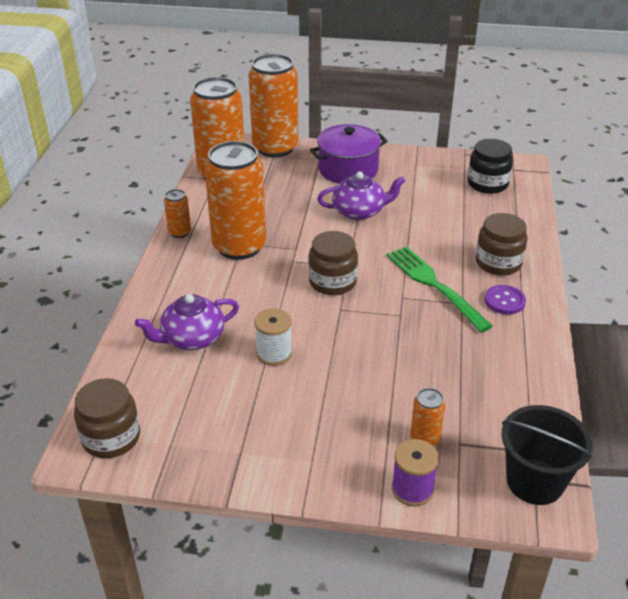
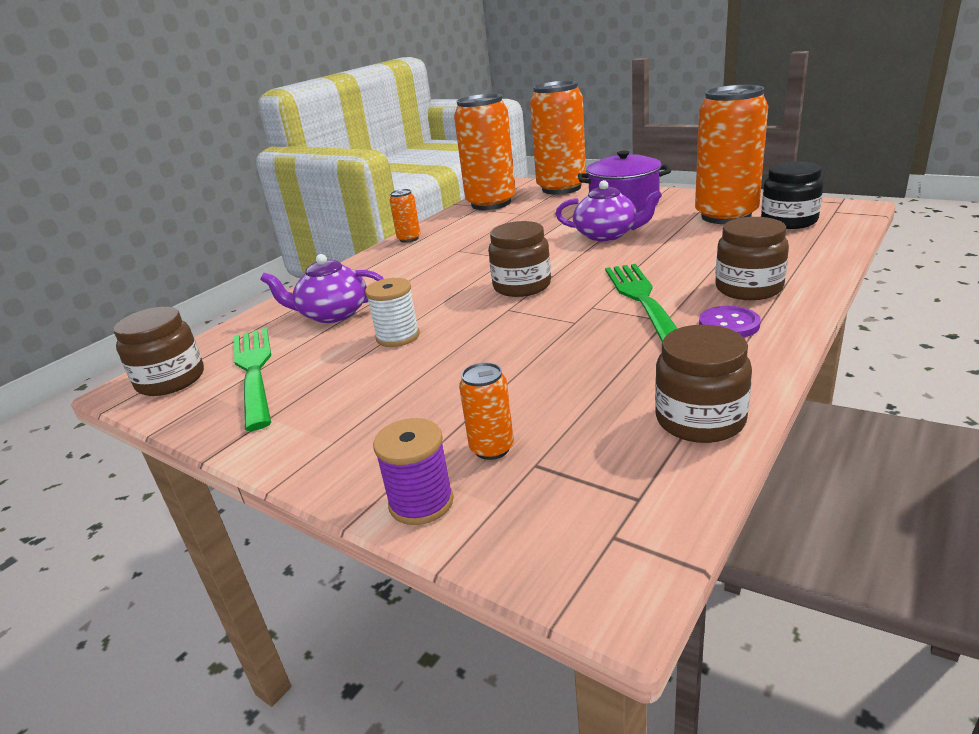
camera: 30 degrees right, 10 degrees down
orange can [205,141,266,260] -> orange can moved to [695,85,768,224]
black bucket [501,405,593,505] -> none
none -> green fork [234,328,271,431]
none -> brown jar [655,325,752,443]

